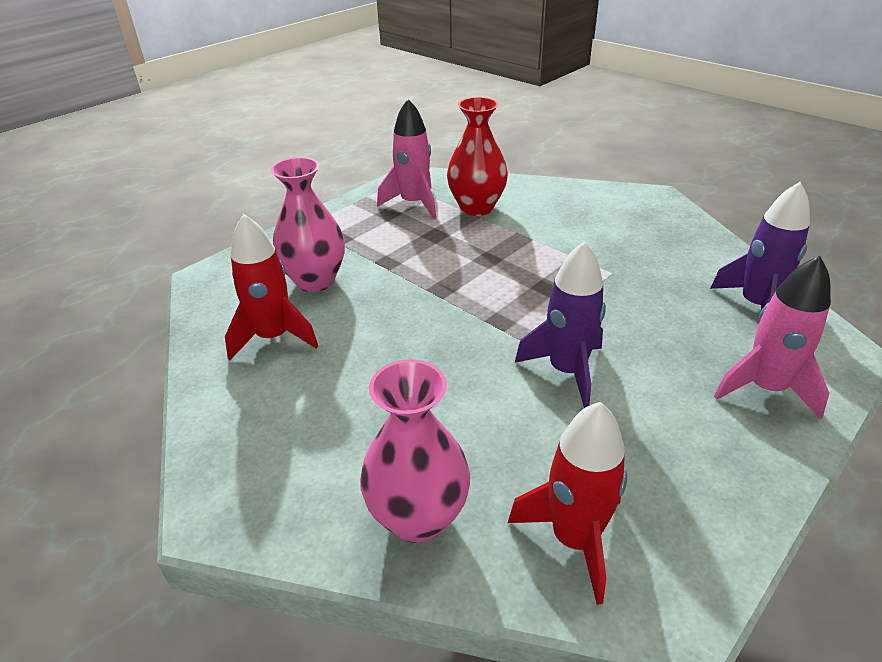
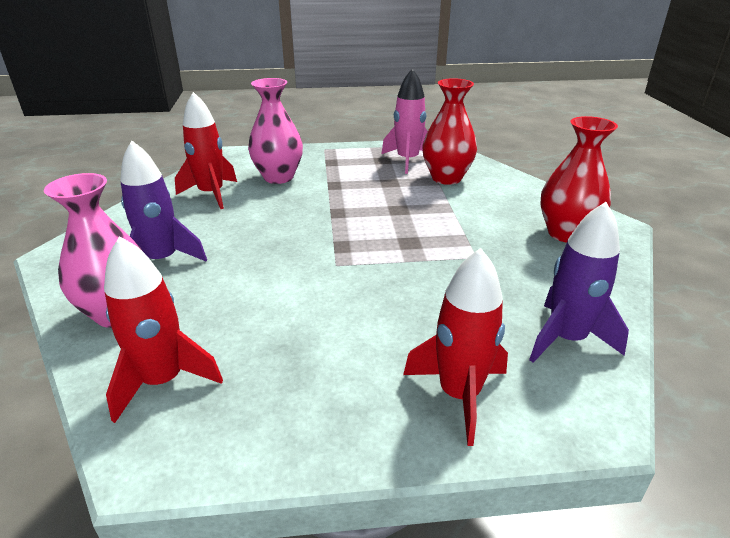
camera: 40 degrees right, 5 degrees down
purple rocket [515,241,606,408] -> purple rocket moved to [120,141,207,261]
pink rocket [714,256,831,419] -> red rocket [403,248,508,446]
none -> red vase [540,116,618,242]

